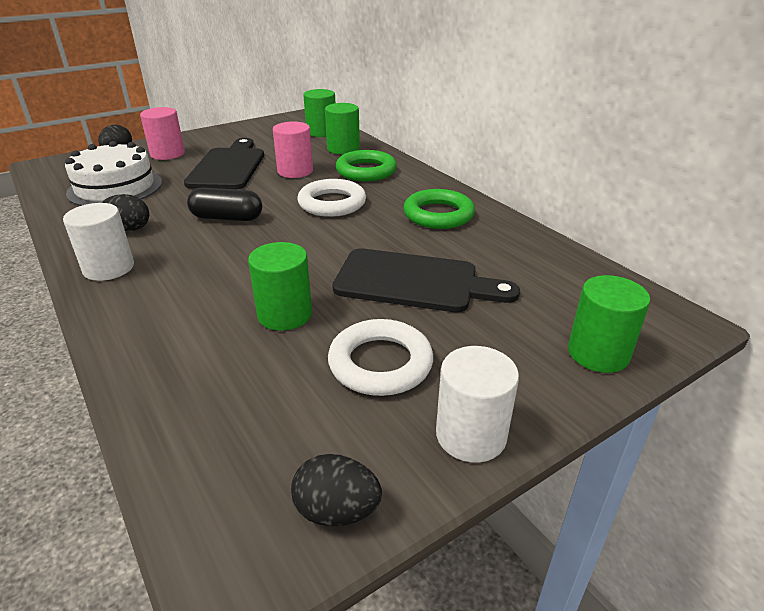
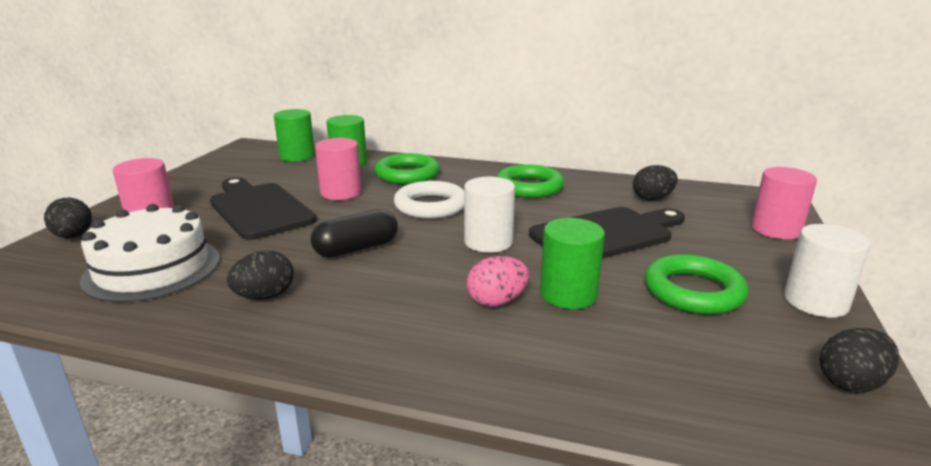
camera: 40 degrees left, 10 degrees down
white cylinder [63,203,134,281] -> white cylinder moved to [464,177,515,253]
white ring [328,319,433,396] -> green ring [645,254,749,315]
green cylinder [568,275,650,373] -> pink cylinder [751,167,817,239]
none -> pink egg [467,256,529,307]
none -> black egg [633,165,678,200]

